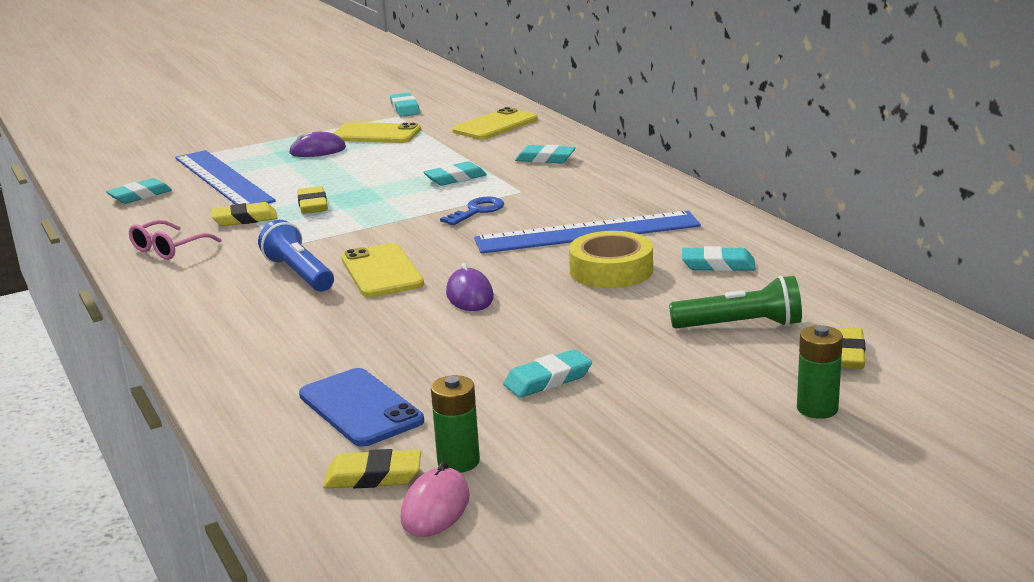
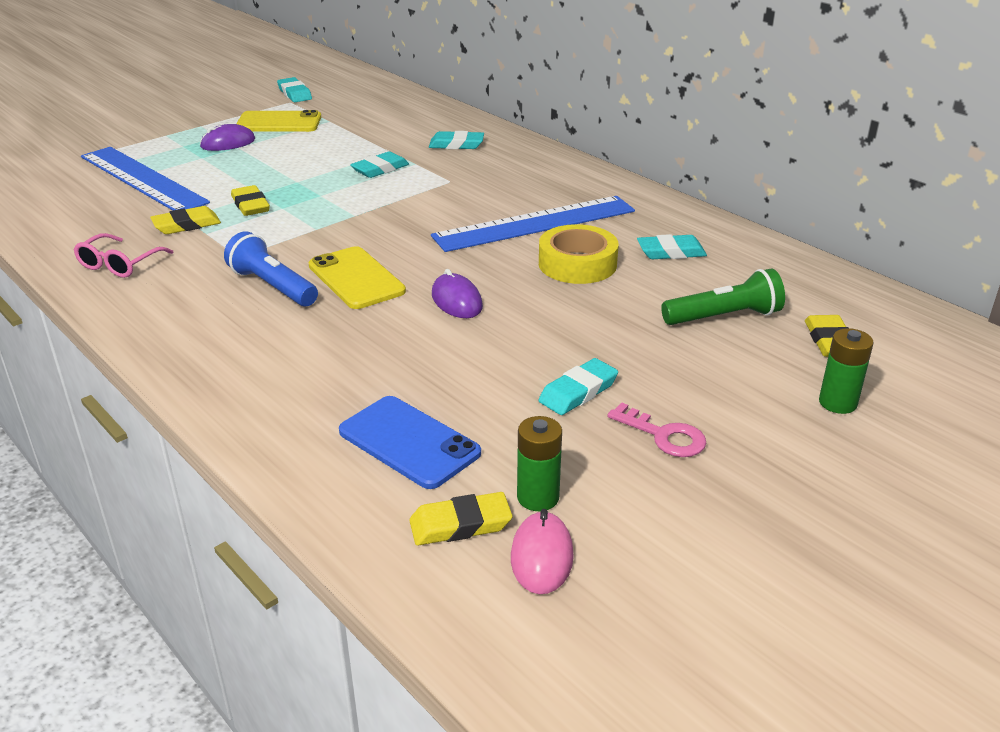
camera: 15 degrees left, 10 degrees up
turquoise eraser [106,178,172,204] -> none
blue key [440,197,504,225] -> none
yellow phone [452,107,538,140] -> none
none -> pink key [607,402,707,457]

